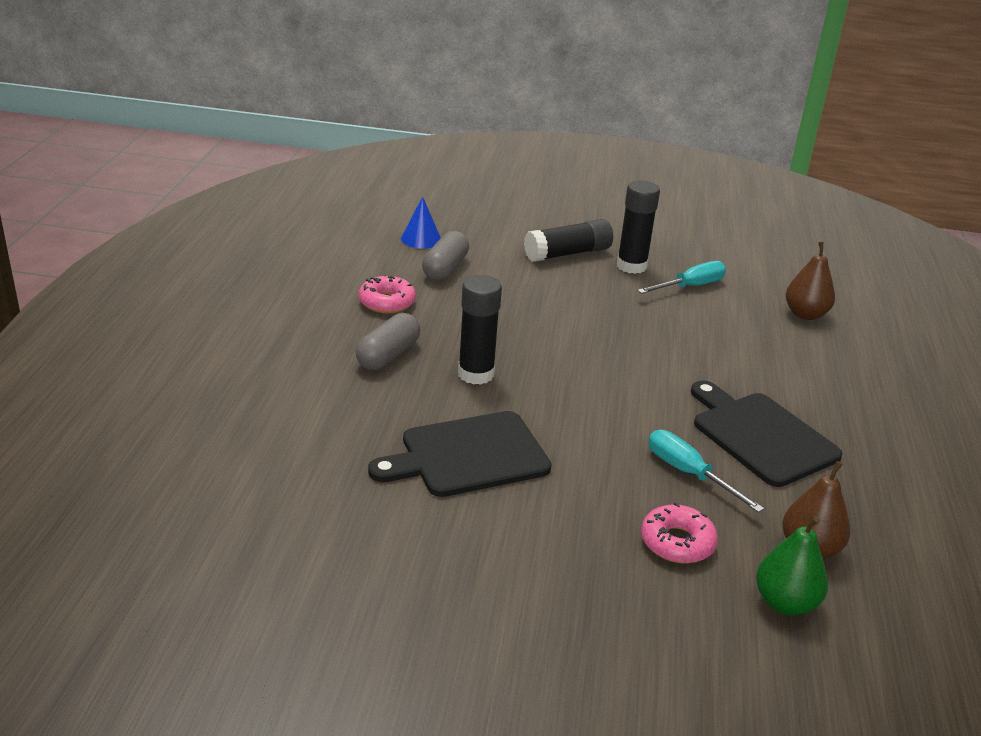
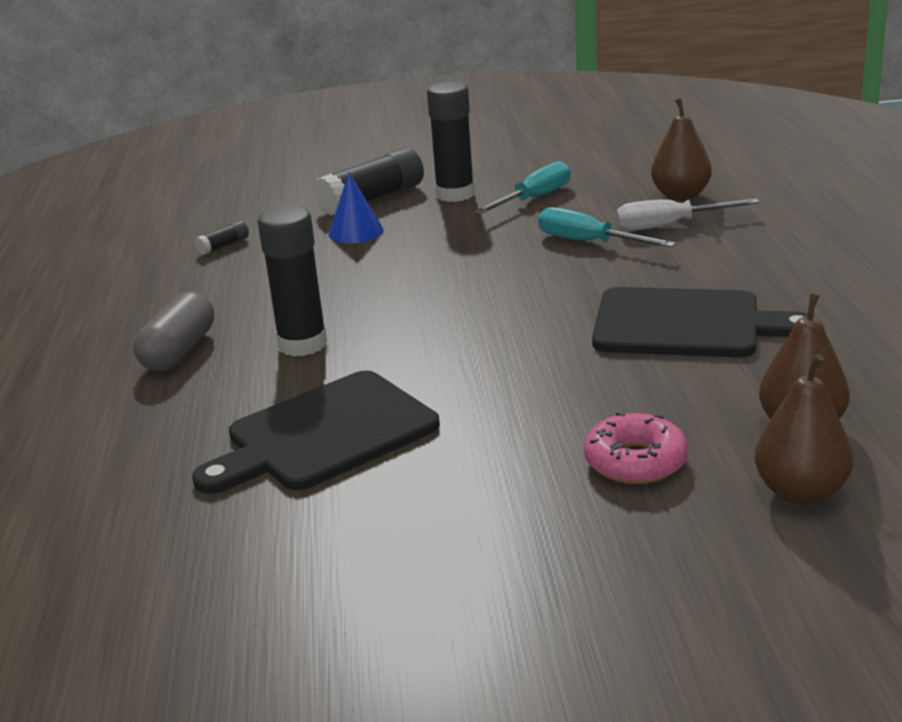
camera: 10 degrees left, 5 degrees down
pink donut [359,274,416,313] -> none
blue cone [401,196,441,249] -> blue cone moved to [329,172,384,243]
grey capsule [422,231,469,280] -> black glue stick [195,221,249,255]
turquoise screwdriver [649,430,764,513] -> turquoise screwdriver moved to [538,207,676,247]
black cutting board [691,381,843,487] -> black cutting board turned 150 degrees clockwise [592,287,816,357]
green pear [756,516,828,615] -> brown pear [755,354,853,505]
none -> white screwdriver [615,199,760,231]

